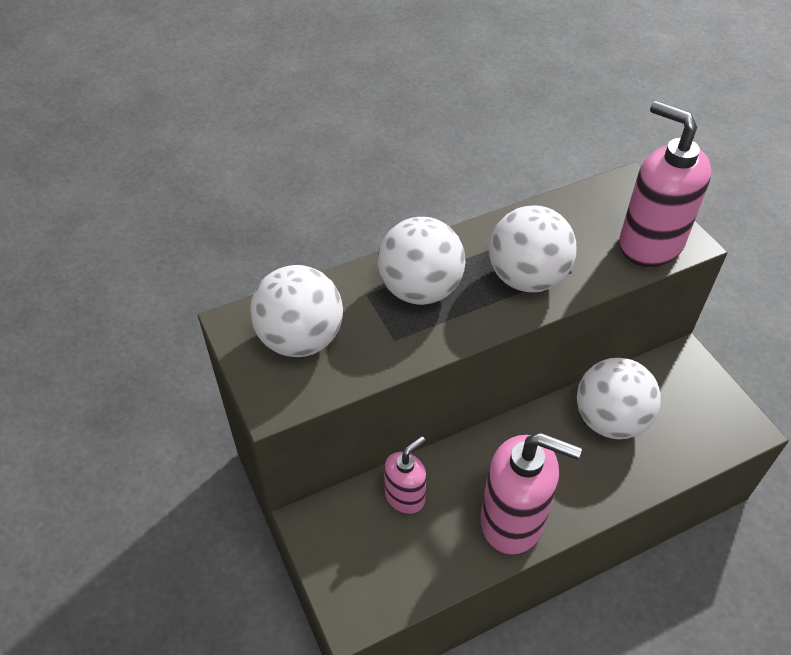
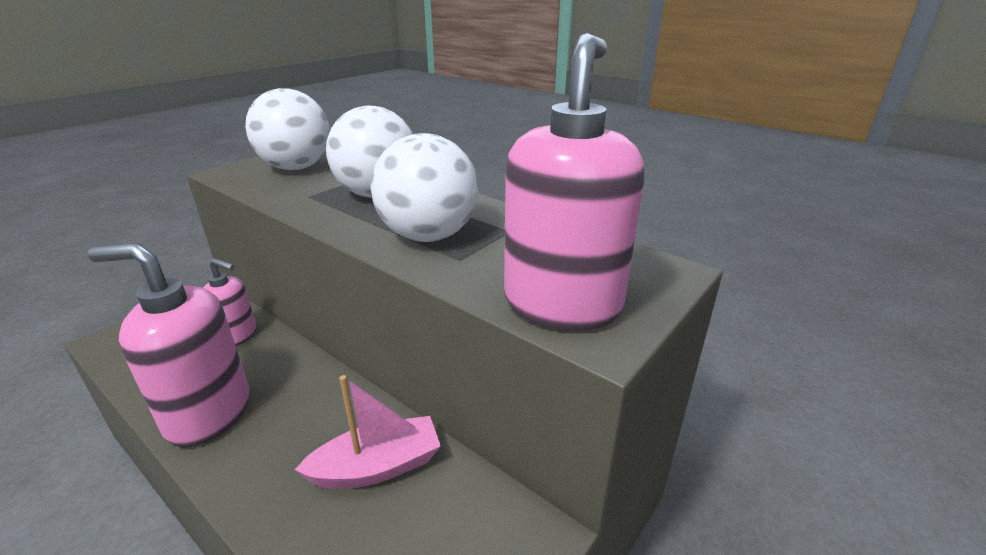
camera: 65 degrees right, 20 degrees down
pink soap dispenser [480,433,582,555] -> pink soap dispenser turned 105 degrees clockwise [88,243,250,447]
white ball [577,358,661,439] -> pink boat [295,375,441,489]

